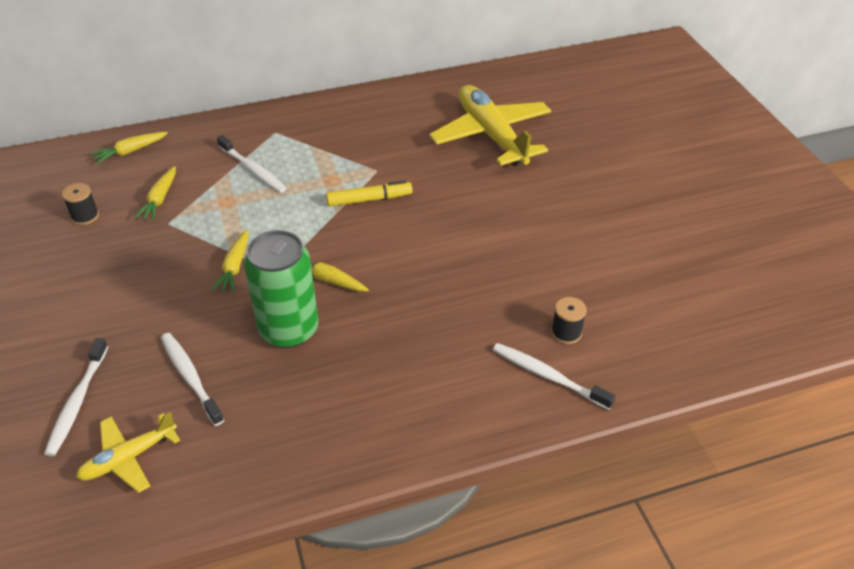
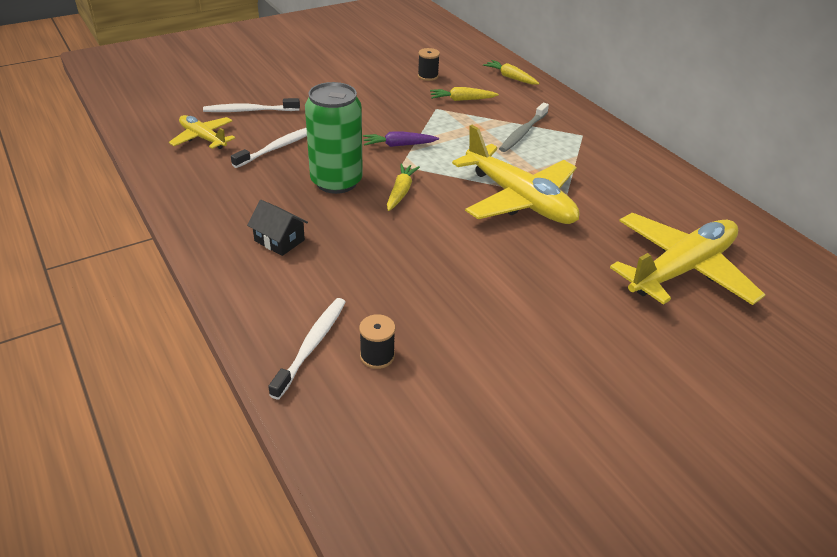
camera: 75 degrees right, 5 degrees down
yellow carrot [211,229,249,293] -> purple carrot [363,131,439,147]
white toothbrush [217,135,286,193] -> grey toothbrush [499,103,549,152]
yellow marker [326,180,413,206] -> yellow plane [452,125,580,224]
none -> black house [247,200,308,256]

